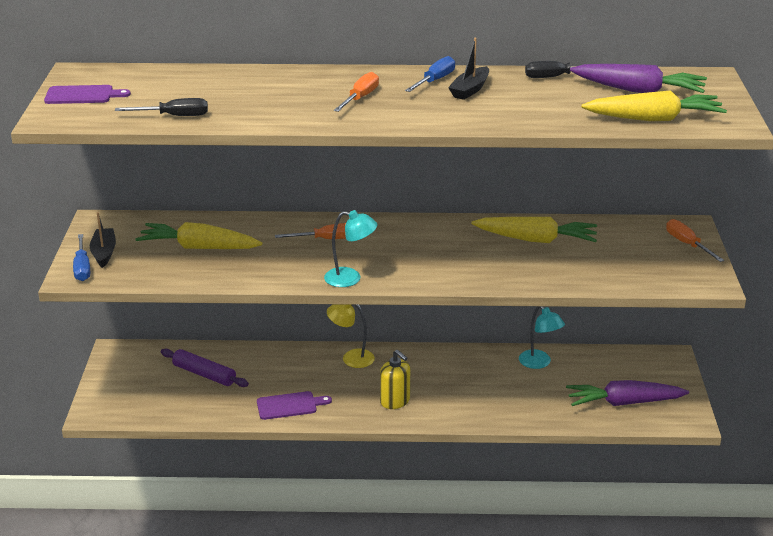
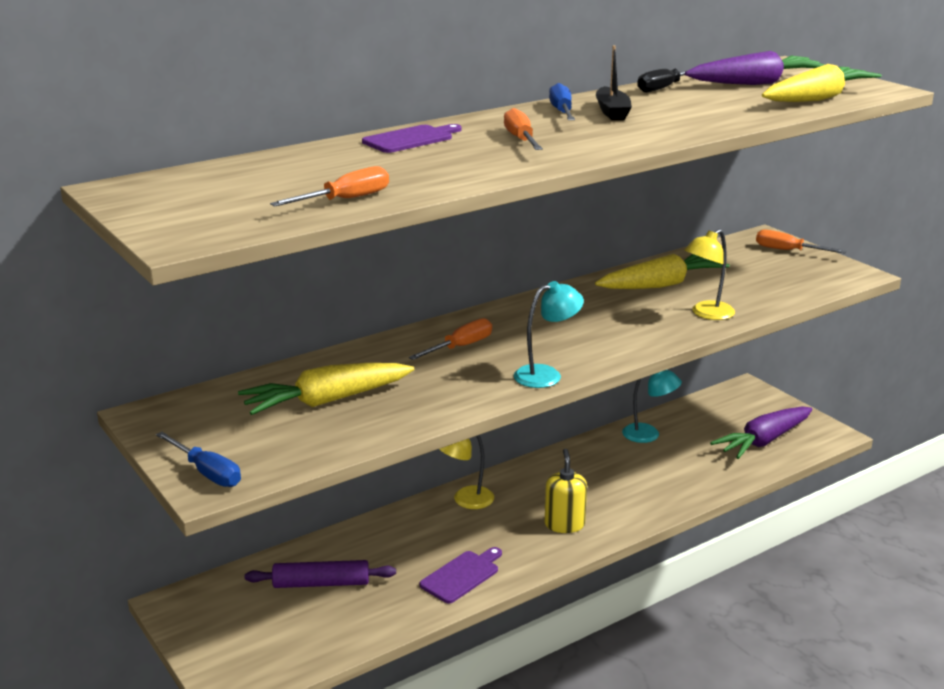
camera: 35 degrees left, 5 degrees down
purple cutting board [44,85,131,104] -> purple cutting board moved to [362,124,462,153]
black boat [90,212,116,268] -> none
black screwdriver [115,98,208,116] -> orange screwdriver [270,166,389,207]
yellow soap dispenser [380,350,410,409] -> yellow soap dispenser turned 105 degrees counterclockwise [545,449,587,533]
none -> yellow lamp [684,229,735,320]

